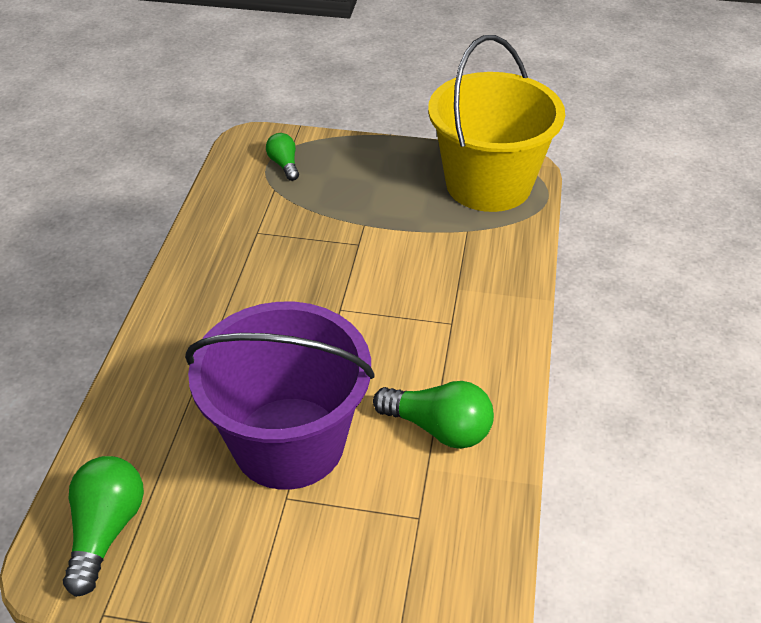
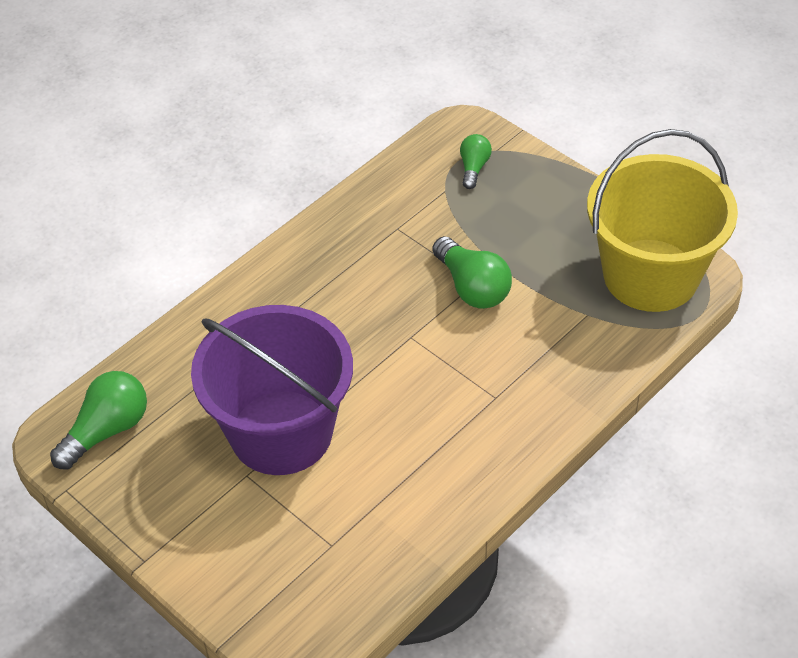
camera: 35 degrees right, 5 degrees up
green light bulb [373,381,494,449] -> green light bulb moved to [432,236,512,309]

